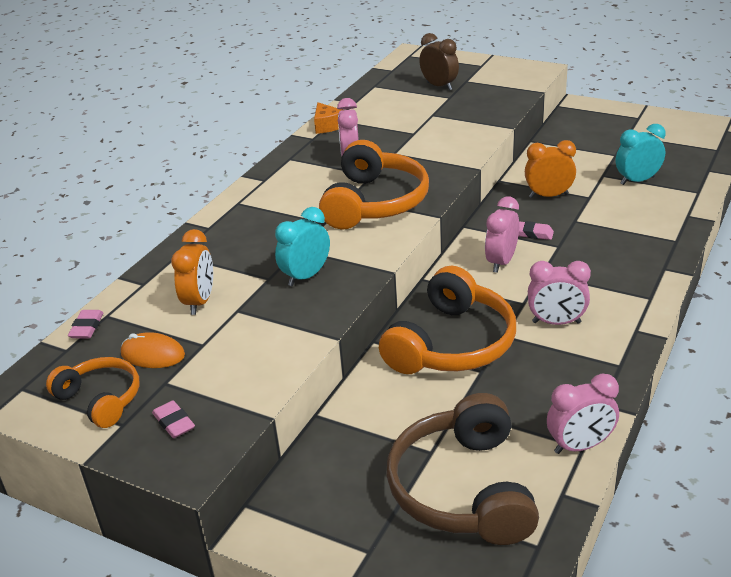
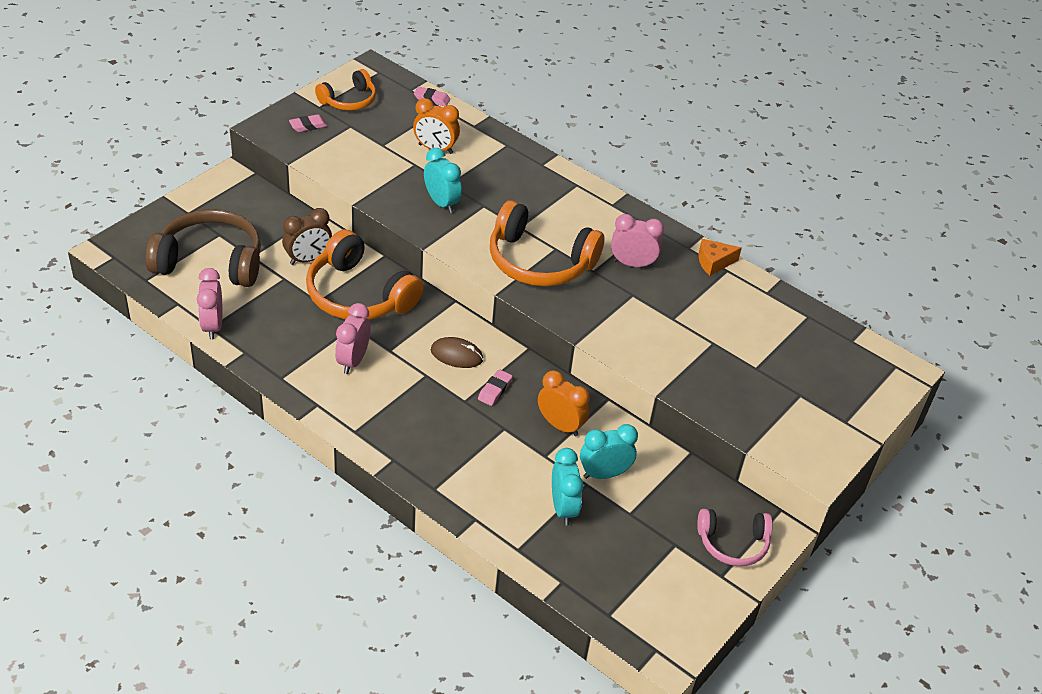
camera: 95 degrees right, 10 degrees up
orange mouse [121,332,185,368] -> none
brown clock [419,33,459,91] -> brown clock moved to [282,208,332,265]
pink clock [485,196,519,273] -> brown mouse [431,337,483,368]
orange clock [525,140,576,198] -> orange clock turned 60 degrees counterclockwise [538,371,590,437]
none -> turquoise clock [580,424,638,479]
none -> pink headphones [697,509,773,566]

